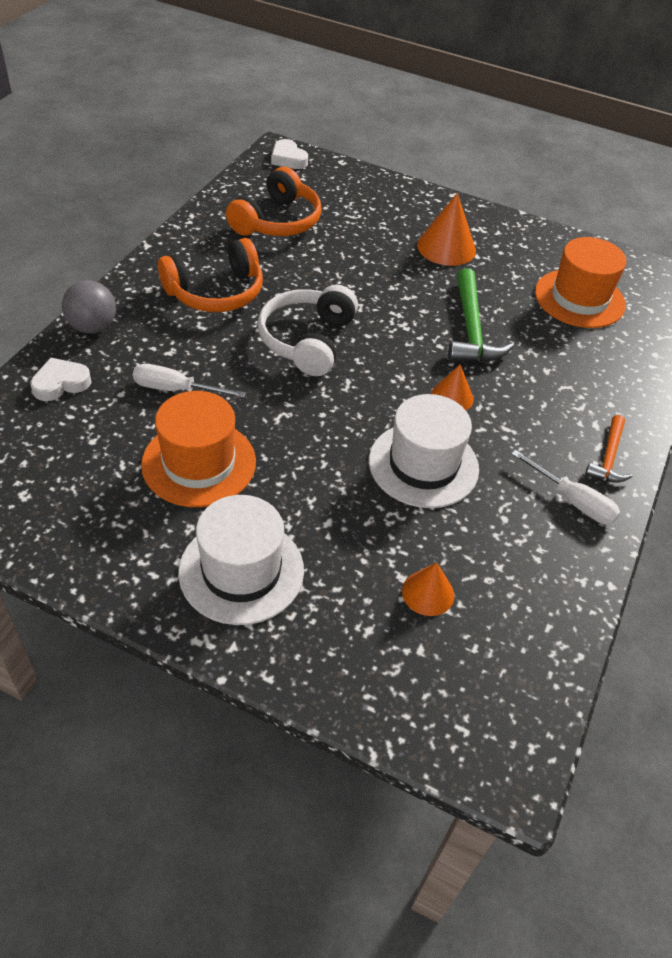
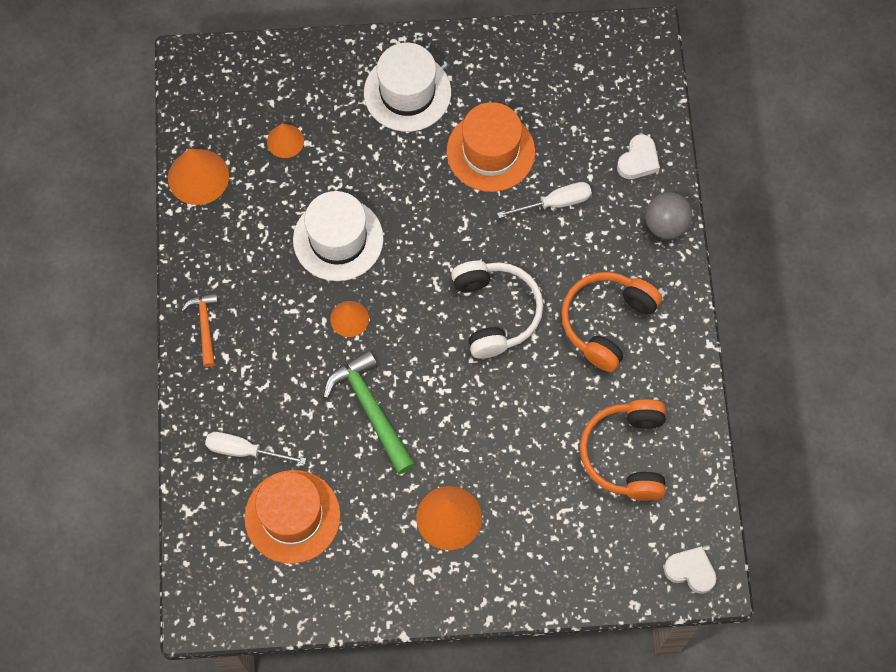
camera: 155 degrees right, 20 degrees up
white screwdriver [511,450,620,525] -> white screwdriver moved to [205,432,306,464]
none -> orange cone [168,149,229,205]

